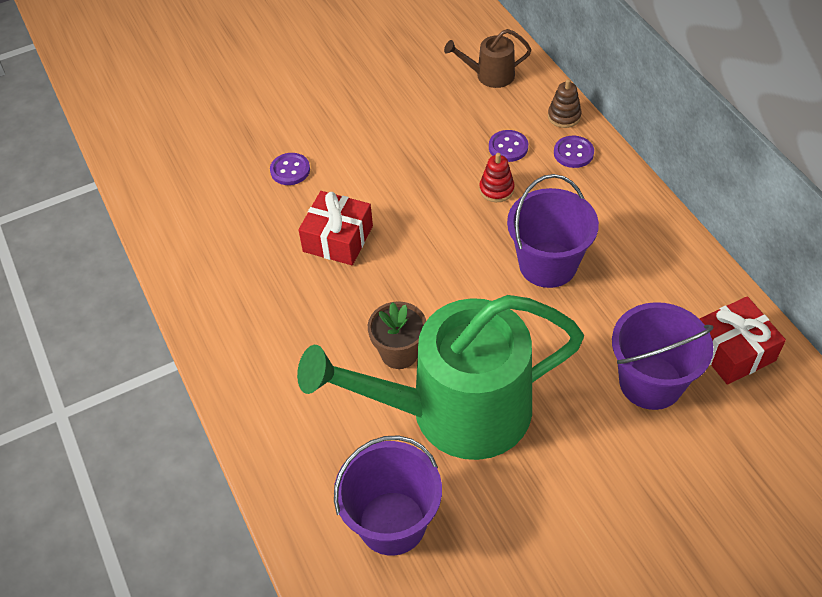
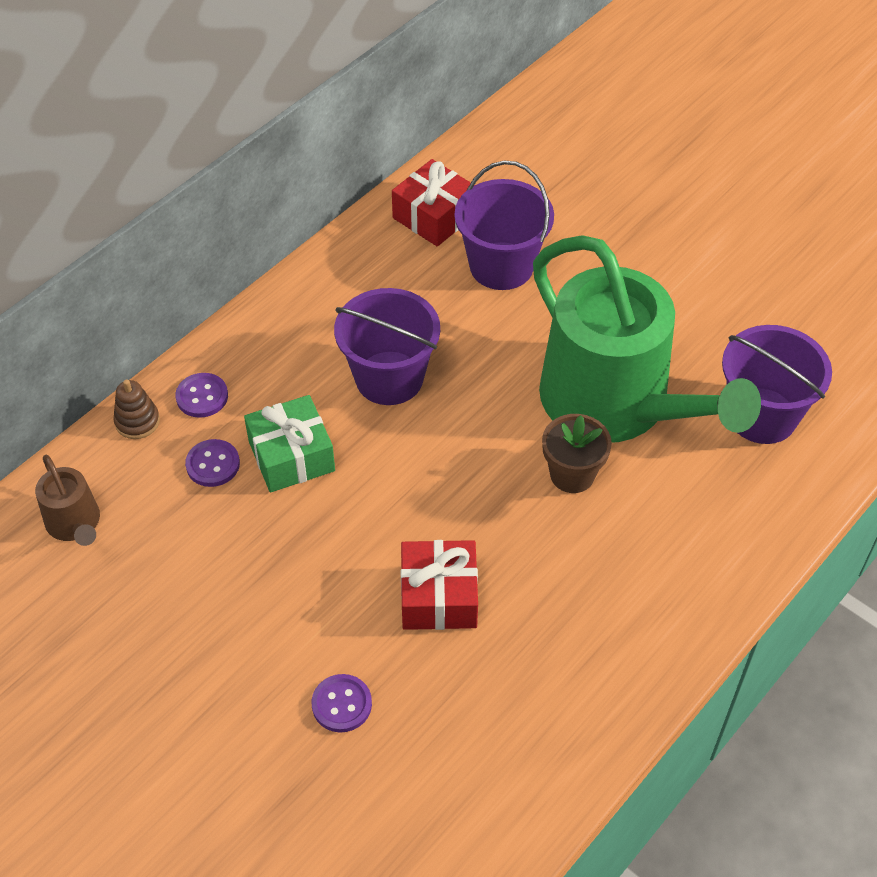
camera: 115 degrees left, 0 degrees up
red stacking toy [479,153,515,202] -> green gift [244,395,335,493]

